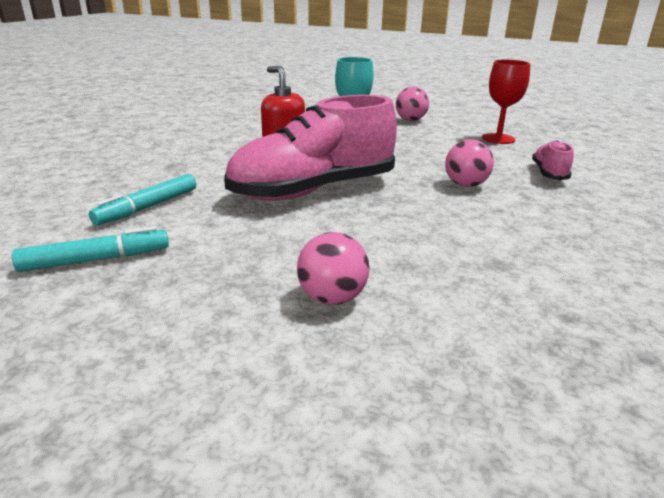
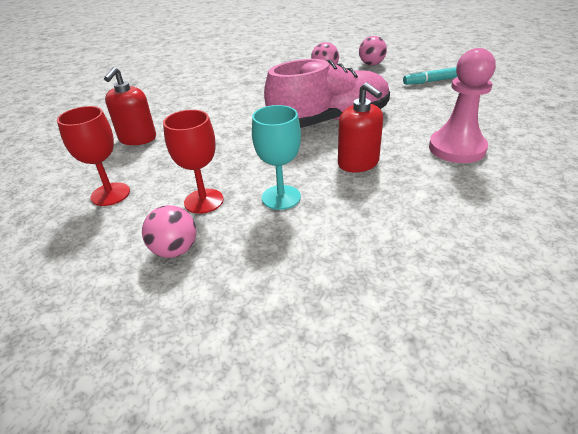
camera: 170 degrees left, 10 degrees up
turquoise marker [89,174,196,225] -> none
pink ball [445,139,494,187] -> pink ball moved to [359,36,387,65]
pink shoe [532,140,574,180] -> red soap dispenser [104,67,156,145]
none -> red goblet [163,110,224,214]
none -> pink pawn [429,48,496,163]

